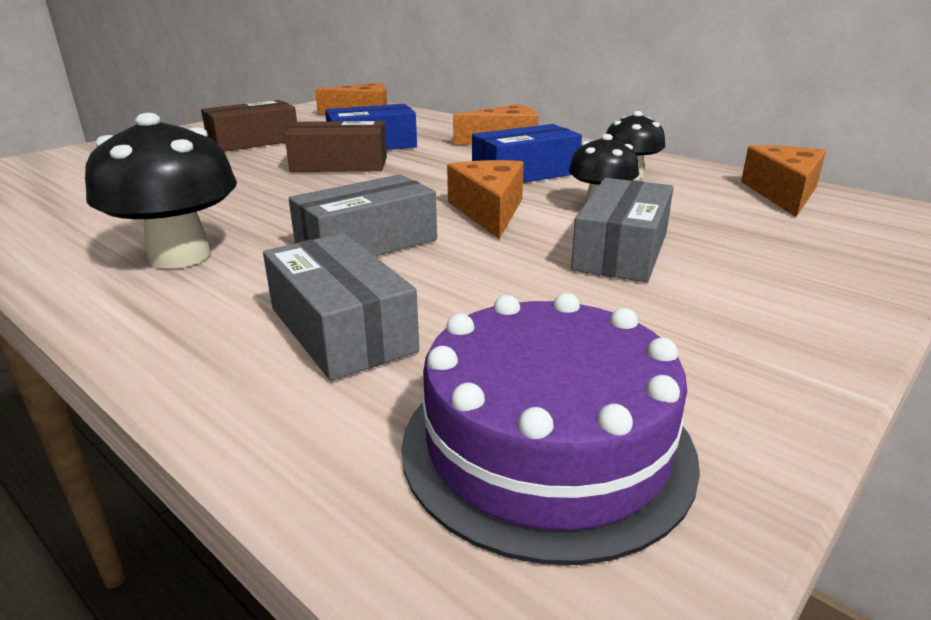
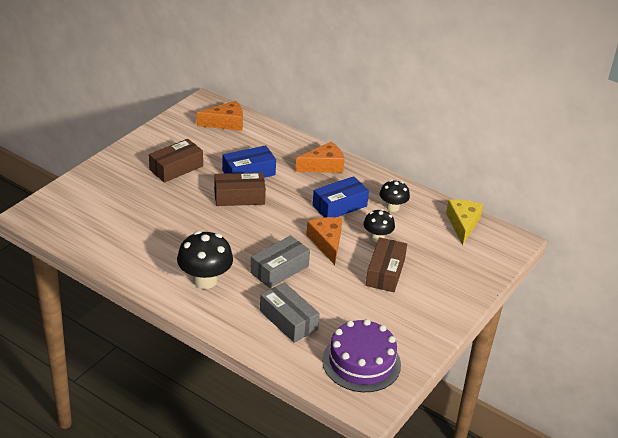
camera: 10 degrees left, 10 degrees up
grey box [571,178,674,282] -> brown box [366,237,407,292]
orange cheese [741,145,826,217] -> yellow cheese [446,199,483,245]

